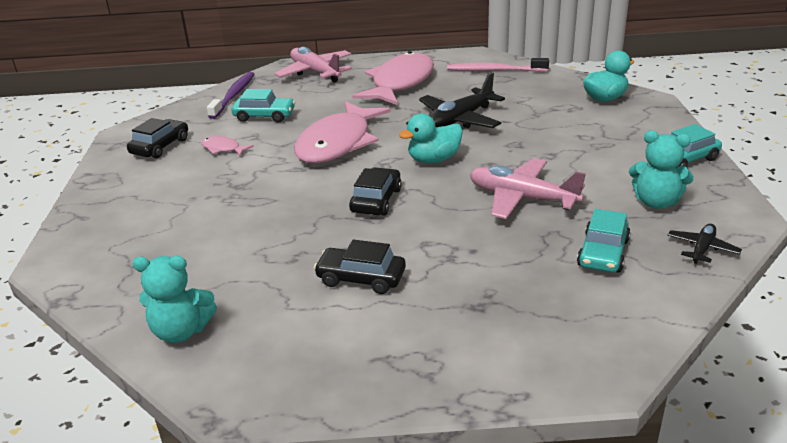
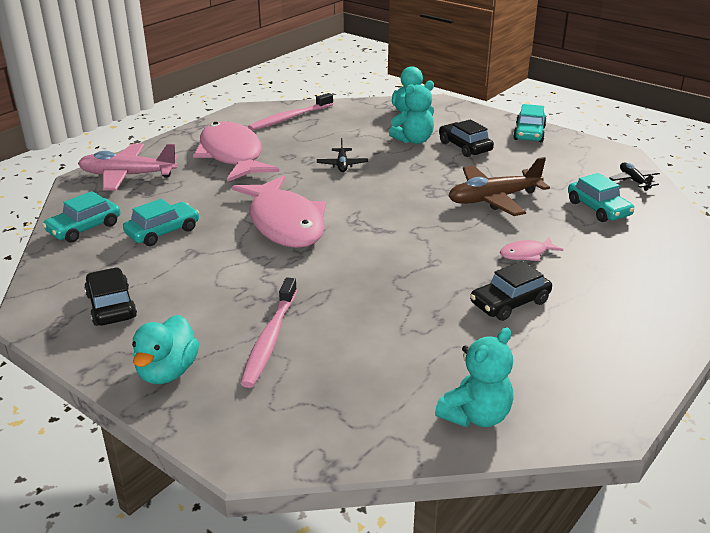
camera: 50 degrees left, 0 degrees up
pink fish [201,136,254,156] -> pink fish moved to [500,237,563,261]
purple toothbrush [207,72,254,119] -> turquoise car [42,191,120,243]
black car [349,167,402,215] -> black car moved to [439,119,494,157]
turquoise duck [399,114,463,163] -> turquoise duck moved to [132,315,199,384]
black plane [419,73,505,128] -> black plane [317,138,368,172], size x0.52
pink plane [470,158,586,219] -> brown plane [449,157,550,216]
turquoise teddy bear [629,131,694,209] -> turquoise teddy bear moved to [389,80,434,144]
none -> pink toothbrush [240,277,297,388]

